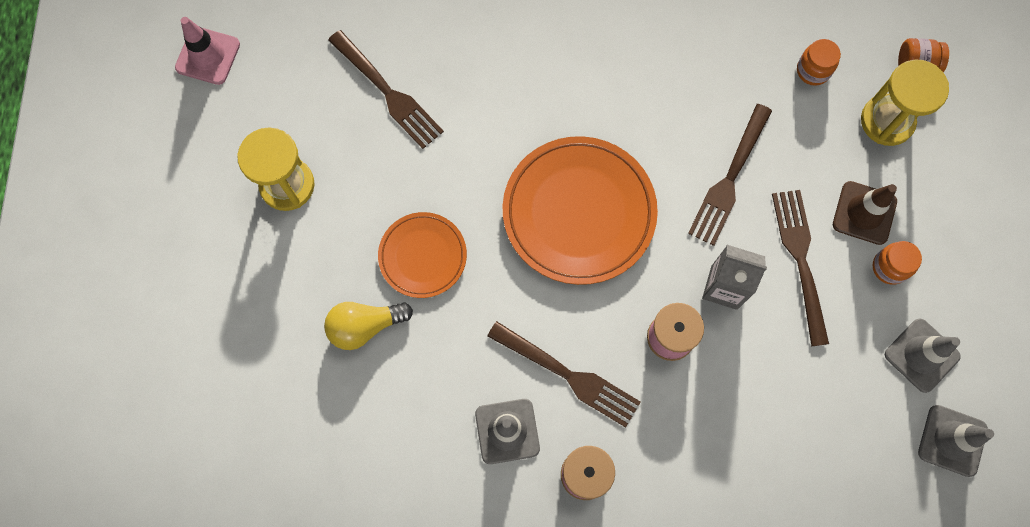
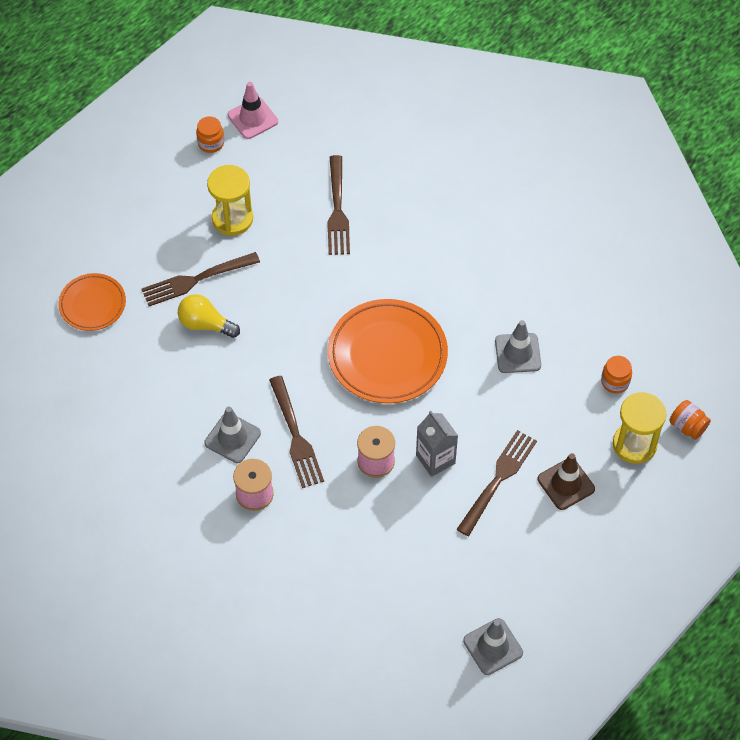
camera: 40 degrees right, 15 degrees down
orange plate [378,212,467,298] -> orange plate moved to [58,273,126,331]
brown fork [688,104,772,246] -> brown fork moved to [142,252,260,306]
orange jar [873,241,922,285] -> orange jar moved to [196,116,224,153]
grey traffic cone [885,319,961,393] -> grey traffic cone moved to [495,320,541,373]

